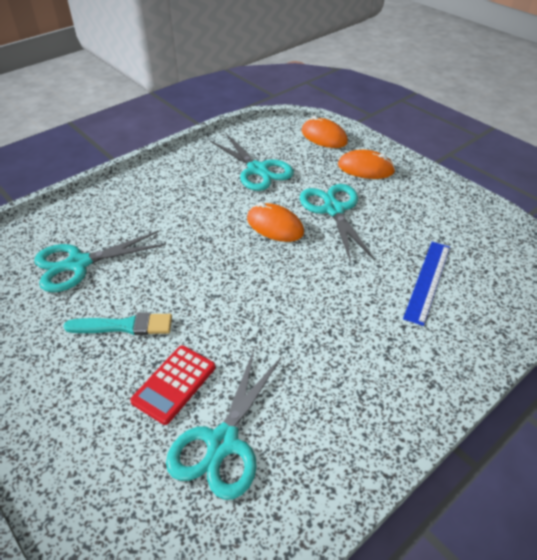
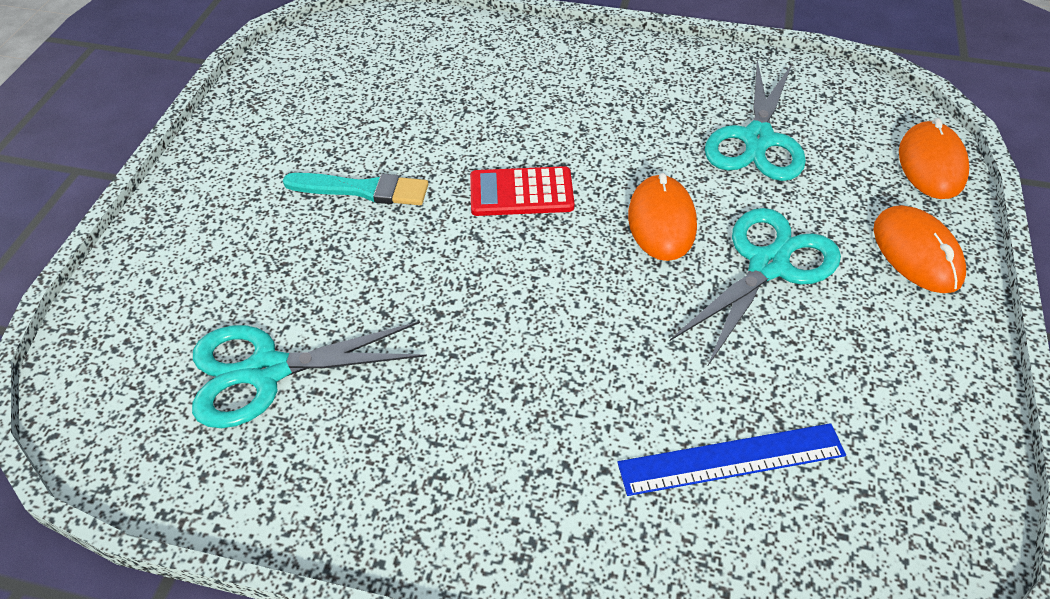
camera: 55 degrees right, 5 degrees up
turquoise scissors [34,231,166,292] -> none
turquoise brush [63,312,172,335] -> turquoise brush turned 45 degrees counterclockwise [283,173,428,205]
red calculator [130,345,215,425] -> red calculator moved to [470,166,574,216]

